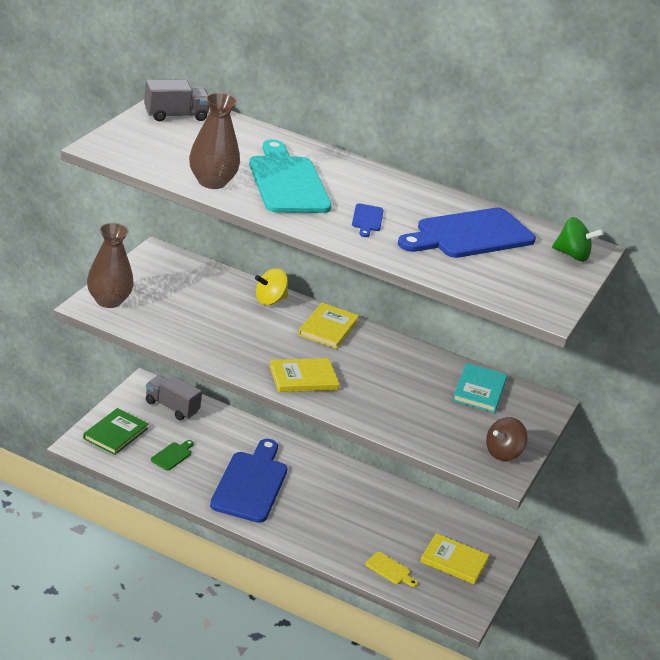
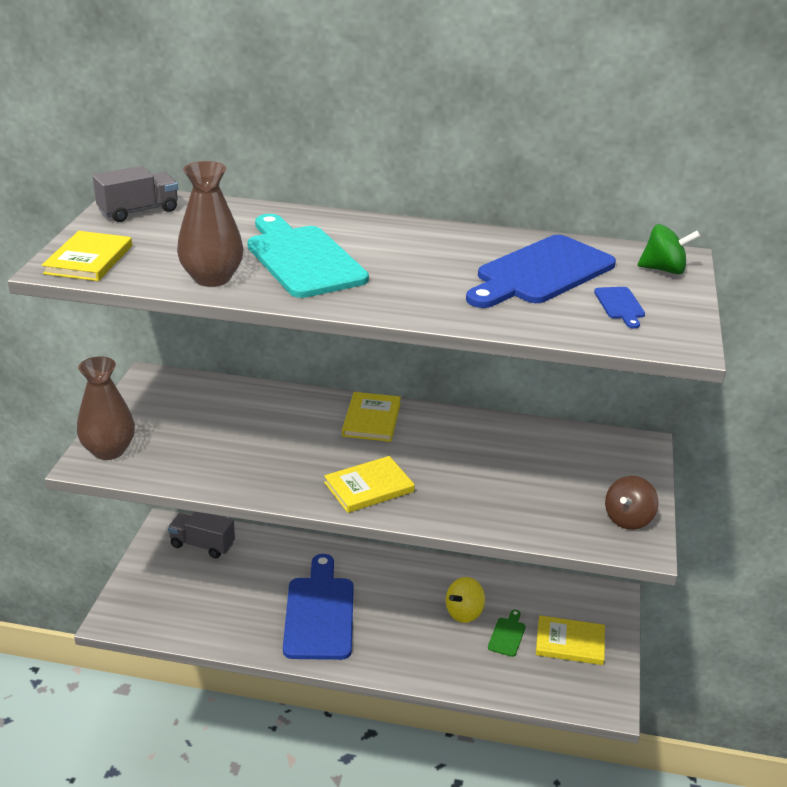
camera: 10 degrees left, 0 degrees up
green book [83,408,148,455] -> none
green cutting board [151,440,194,470] -> green cutting board moved to [488,610,525,657]
yellow spinning top [255,268,288,305] -> yellow spinning top moved to [446,577,485,623]
blue cutting board [352,203,384,237] -> blue cutting board moved to [594,287,645,329]
yellow cutting board [365,552,418,587] -> none
turquoise book [453,363,507,413] -> none
none -> yellow book [42,231,132,281]

